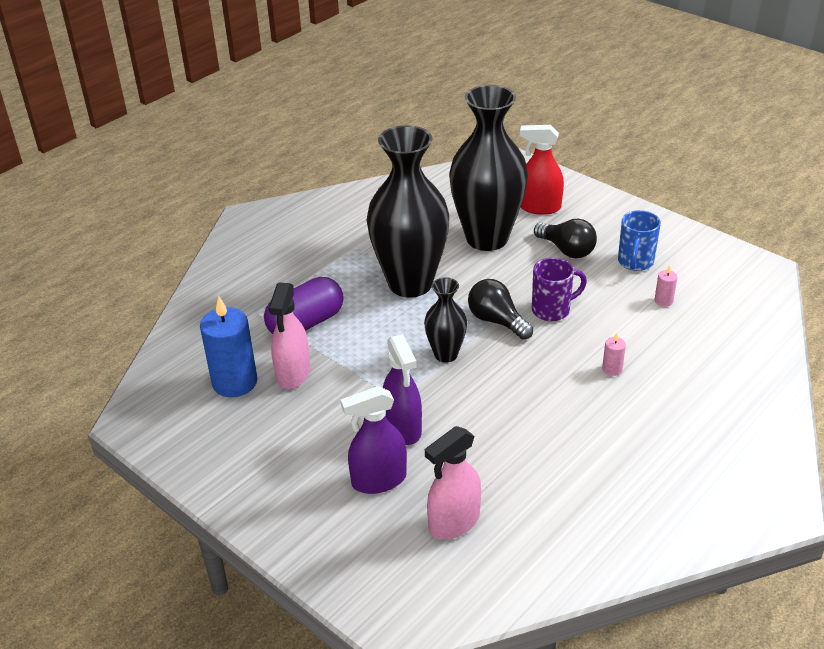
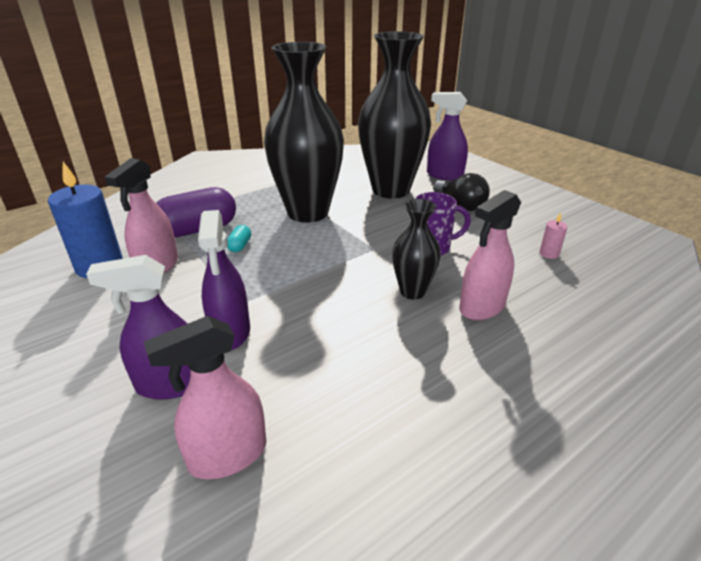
camera: 10 degrees right, 5 degrees down
black vase [424,277,467,363] -> black vase moved to [392,199,441,300]
black light bulb [468,279,533,340] -> none
red spray bottle [520,125,564,215] -> purple spray bottle [427,92,468,180]
pink candle [602,333,626,376] -> pink spray bottle [459,190,521,320]
blue mug [618,210,661,271] -> none
none -> turquoise capsule [227,225,251,252]

